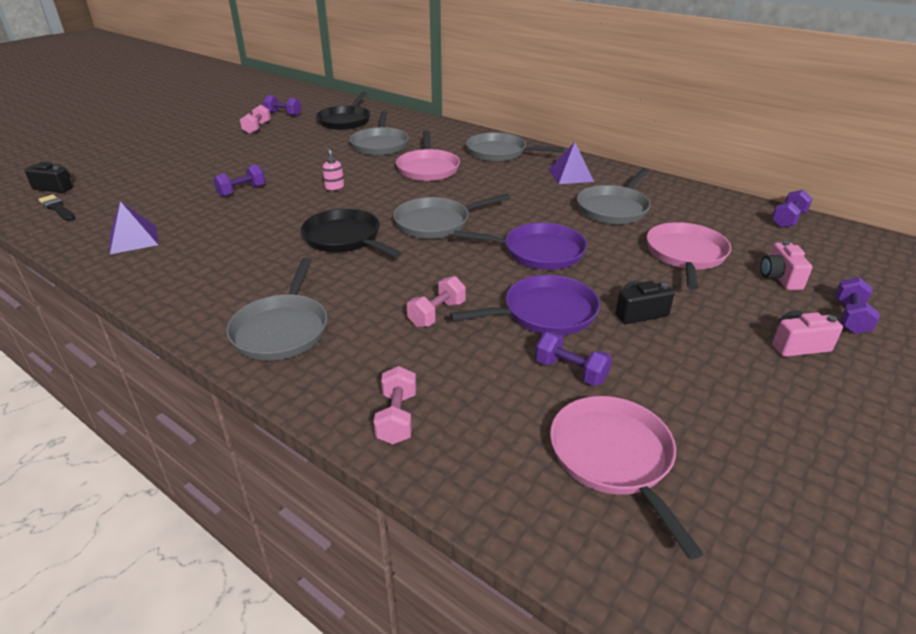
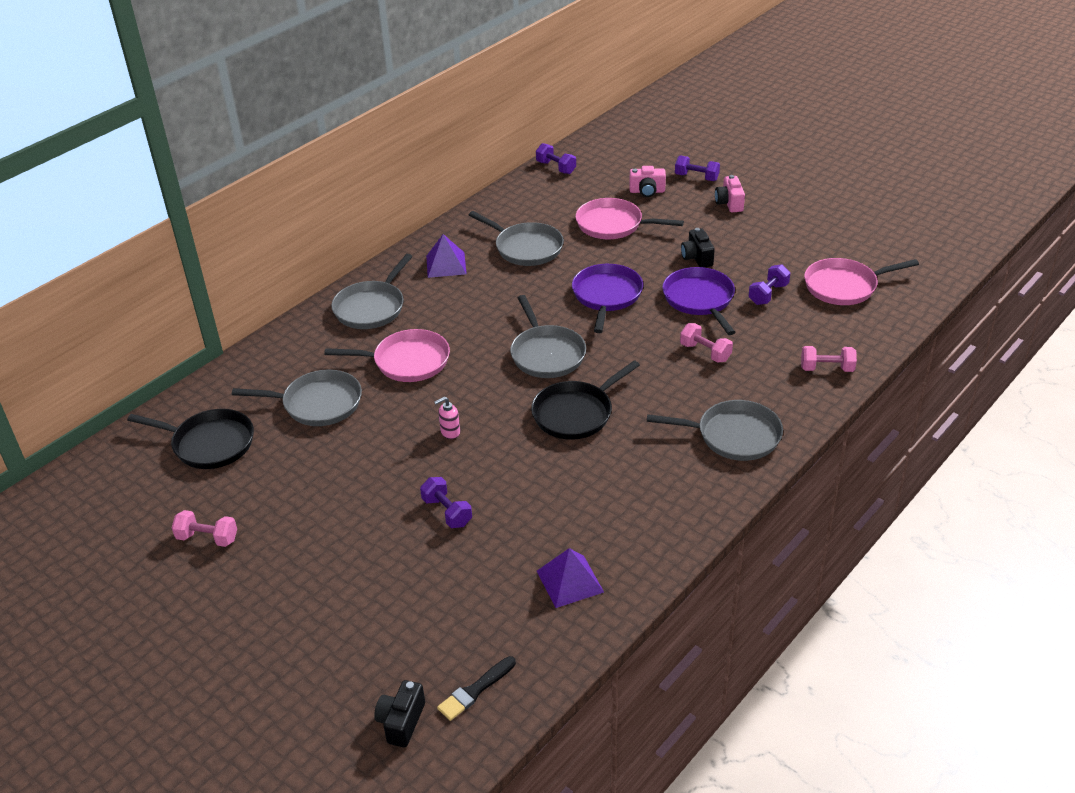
camera: 85 degrees left, 5 degrees up
purple dumbbell [263,95,301,116] -> none

